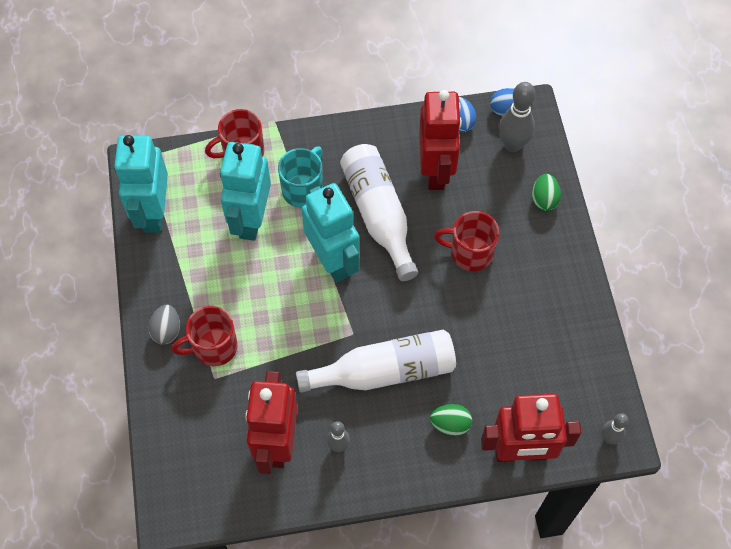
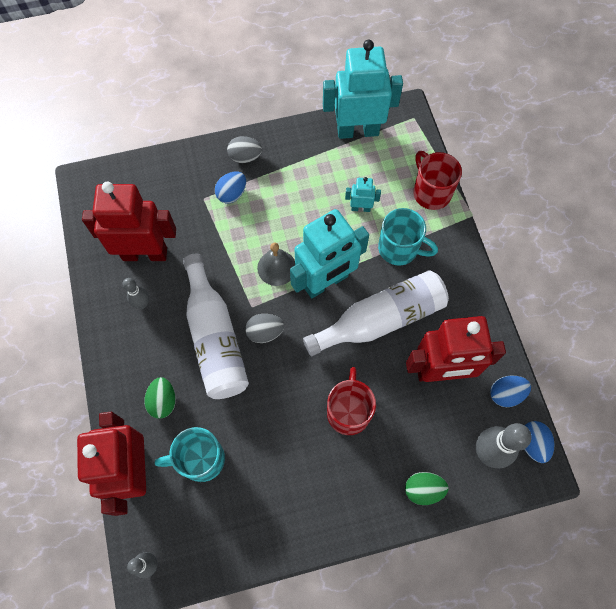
camera: 85 degrees right, 5 degrees up
red mug [171,306,238,366] -> blue egg [215,171,246,203]
turquoise robot [220,142,271,241] -> turquoise robot [345,177,381,212], size x0.44
none -> turquoise mug [155,427,225,482]
none -> grey egg [245,314,284,343]
none -> grey bell [257,242,295,286]

